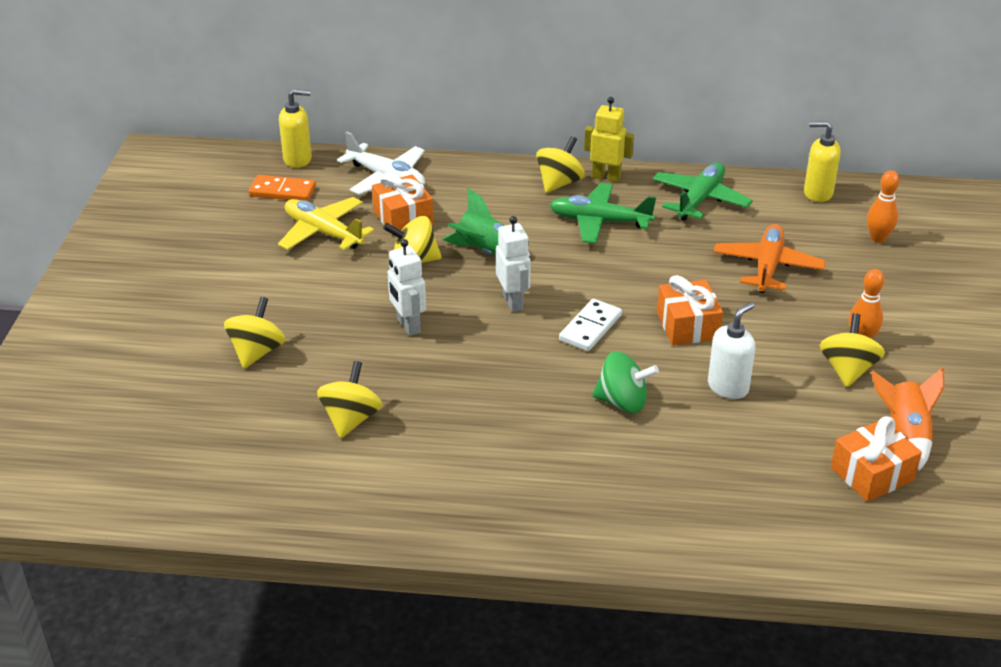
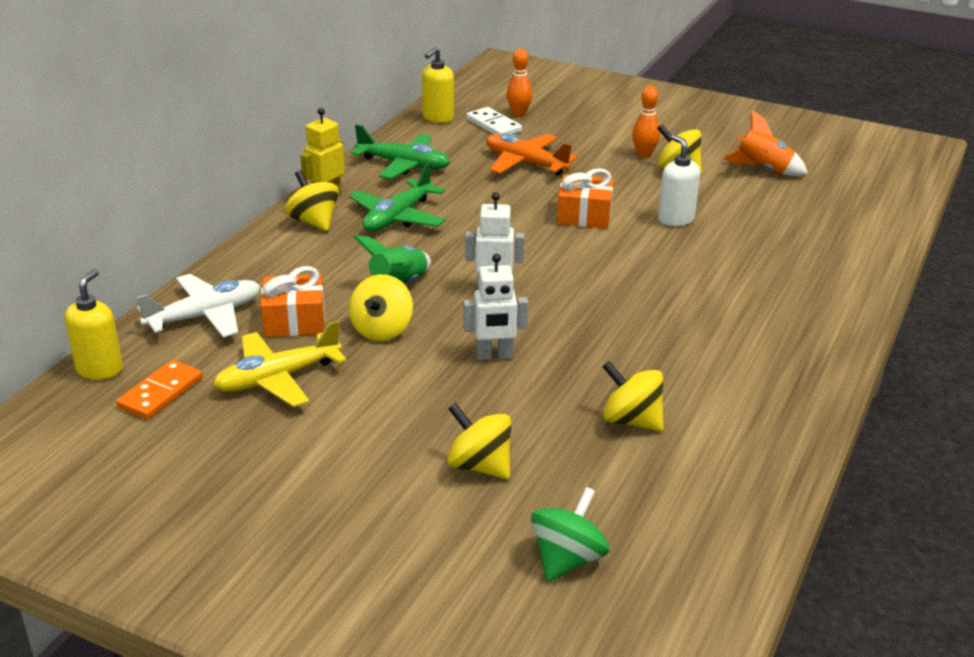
camera: 70 degrees left, 5 degrees down
white domino [559,299,622,351] -> white domino moved to [466,107,522,134]
green spinning top [592,351,659,413] -> green spinning top moved to [531,487,609,582]
green plane [652,163,753,221] -> green plane turned 150 degrees clockwise [351,124,450,179]
orange gift [831,416,922,502] -> none

